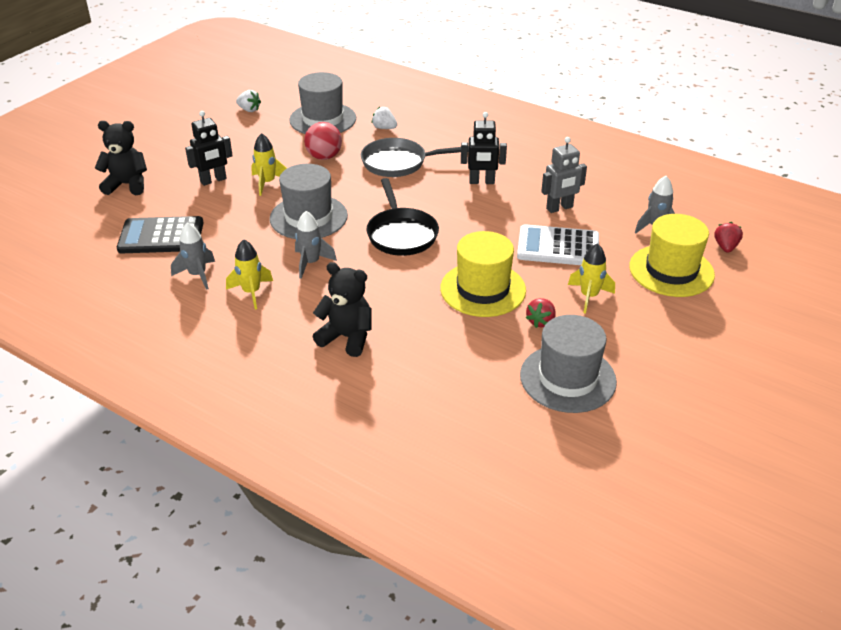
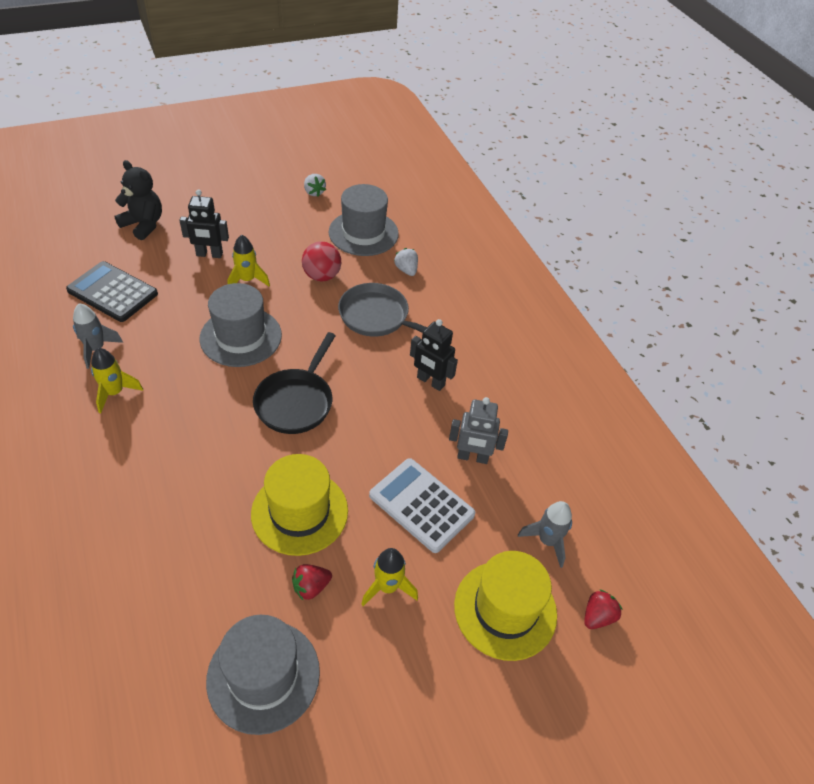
camera: 30 degrees right, 10 degrees up
grey rocket [295,211,337,279] -> none
black teddy bear [313,262,371,357] -> none

